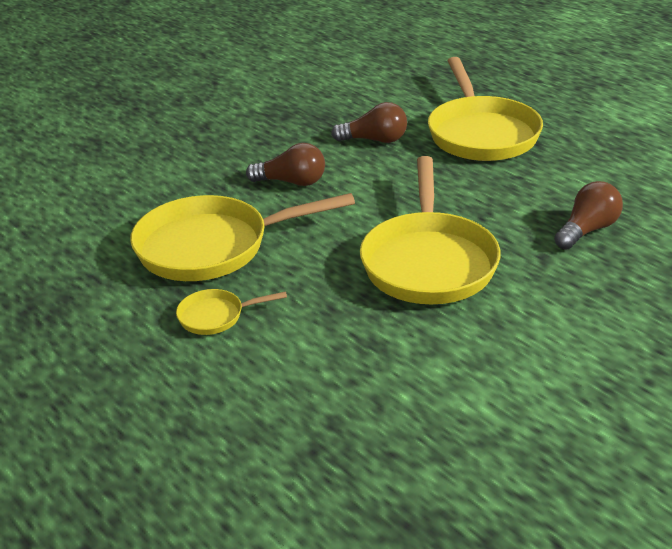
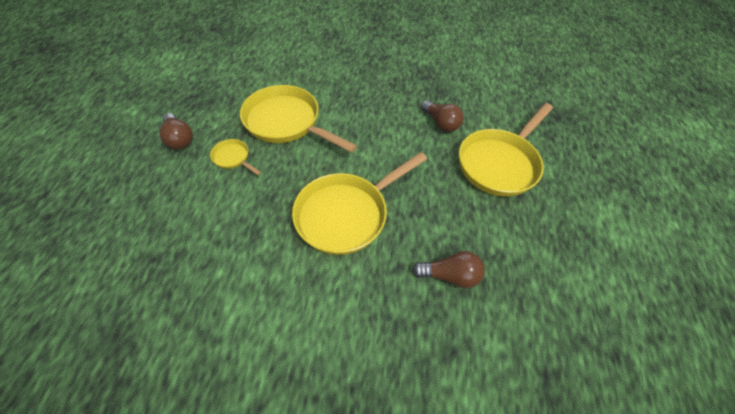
camera: 45 degrees right, 20 degrees up
brown light bulb [246,143,325,186] -> brown light bulb moved to [159,113,193,149]

